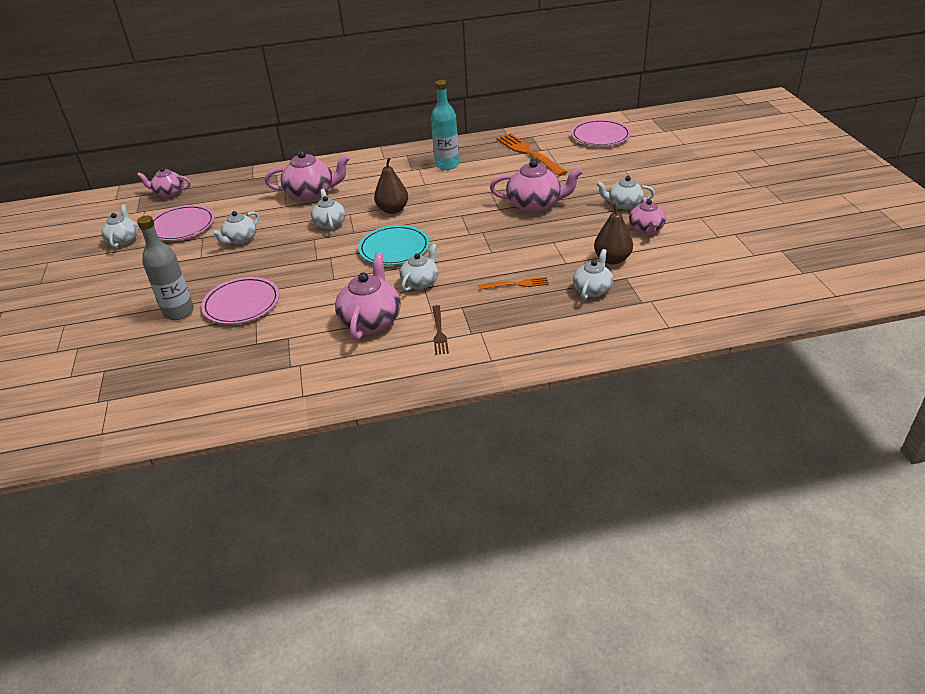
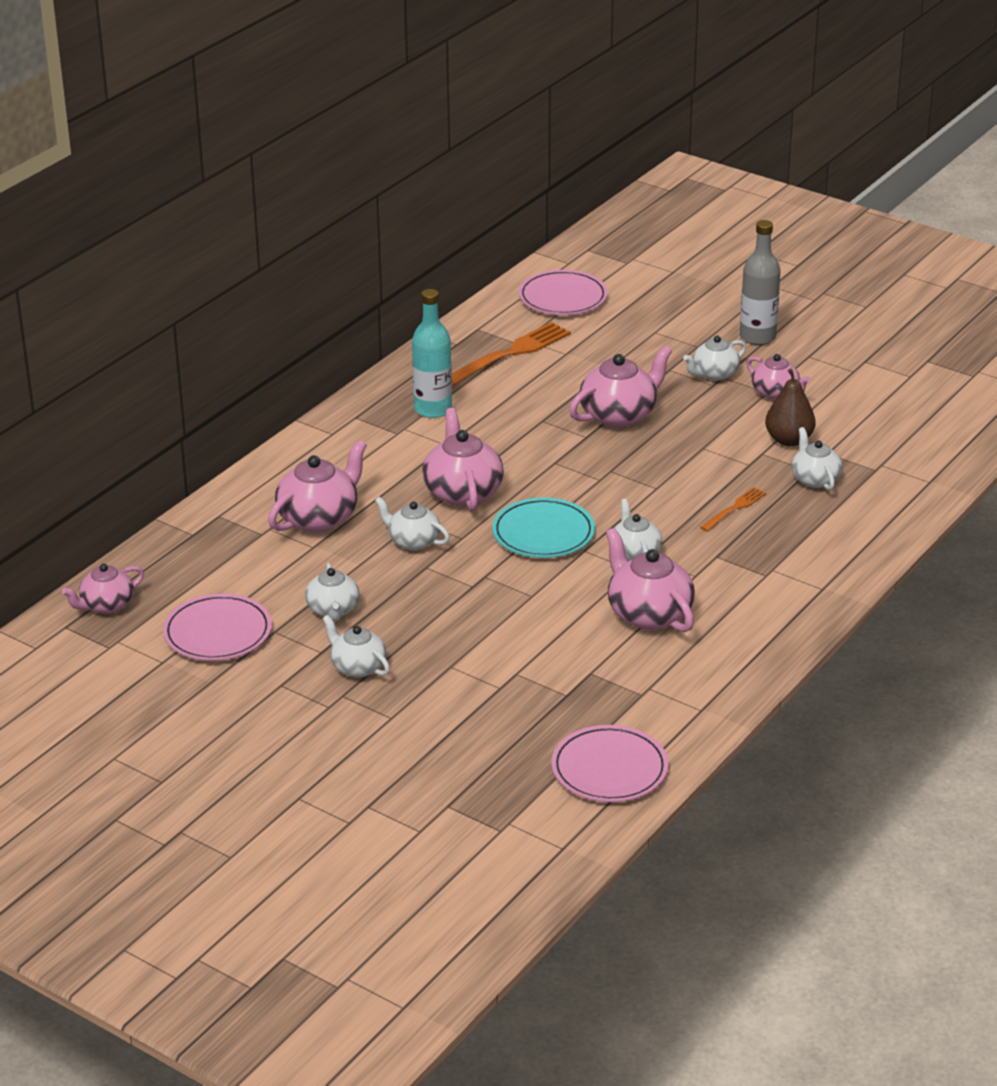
camera: 45 degrees left, 5 degrees down
white teapot [101,204,138,248] -> white teapot moved to [322,615,390,677]
grey bottle [137,216,194,320] -> grey bottle moved to [740,220,781,345]
pink plate [201,277,279,324] -> pink plate moved to [551,725,669,802]
brown pear [374,158,408,214] -> pink teapot [422,408,504,511]
brown fork [432,305,449,355] -> none
orange fork [496,133,567,176] -> orange fork turned 120 degrees clockwise [452,322,571,387]

